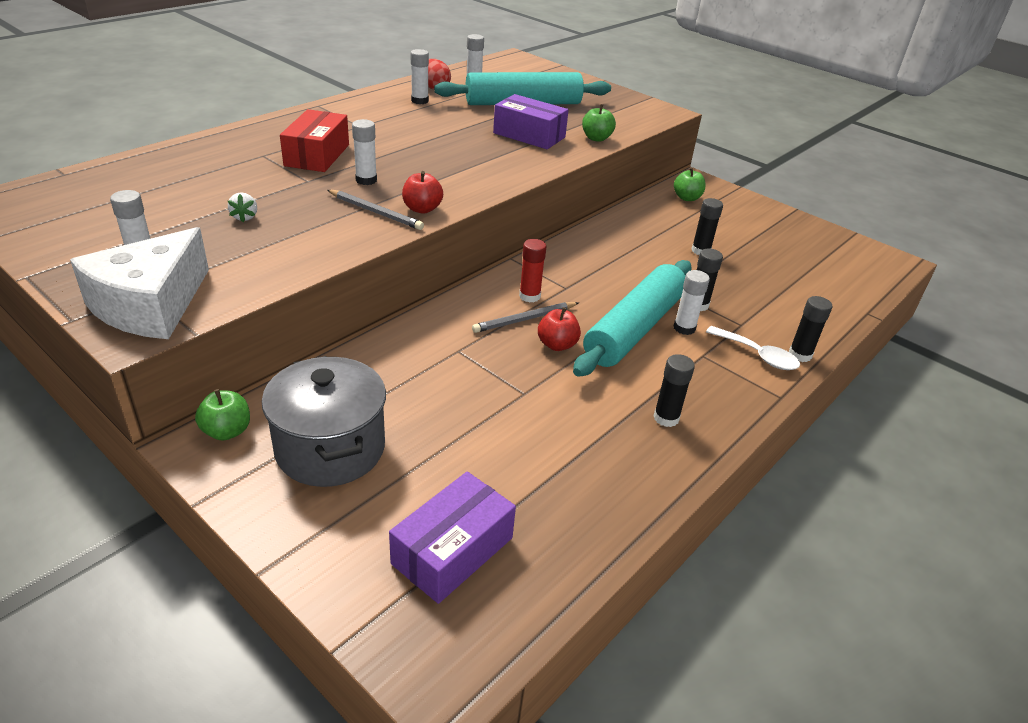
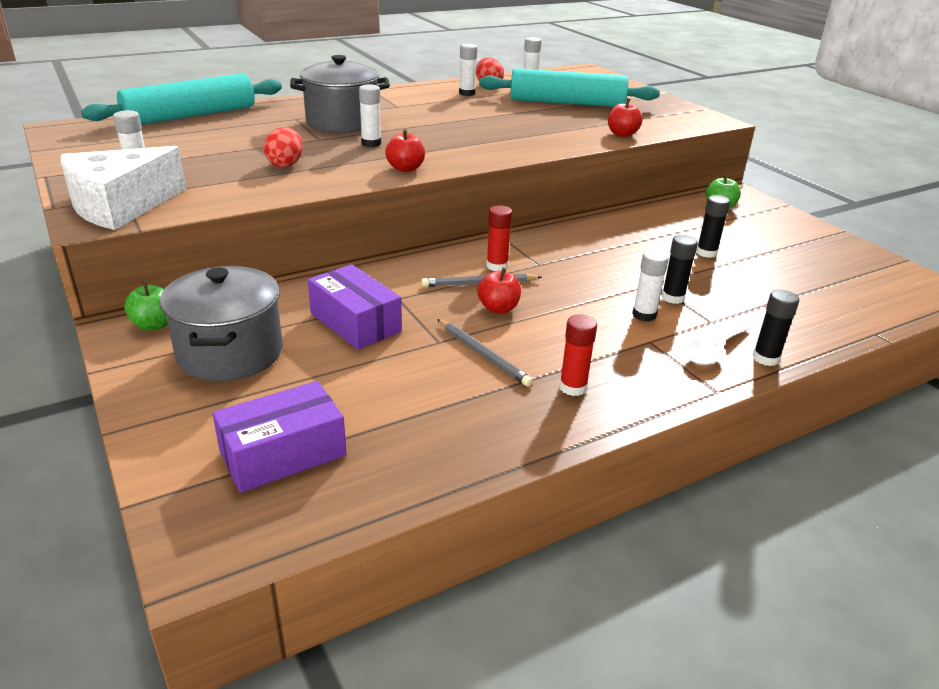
camera: 20 degrees right, 5 degrees down
white strawberry [228,192,257,222] -> none
red box [280,109,349,172] -> grey pot [290,55,390,133]
grey pencil [327,190,424,230] -> grey pencil moved to [437,319,533,387]
purple box [493,94,569,149] -> purple box moved to [308,264,402,350]
turquoise rolling pin [573,260,691,377] -> turquoise rolling pin moved to [81,73,282,125]
green apple [582,104,616,142] -> red apple [608,99,642,137]
black glue stick [654,354,695,427] -> red glue stick [559,314,597,396]
white spoon [706,326,800,370] -> white spoon turned 75 degrees clockwise [685,322,751,365]
none -> red egg [263,127,303,168]

